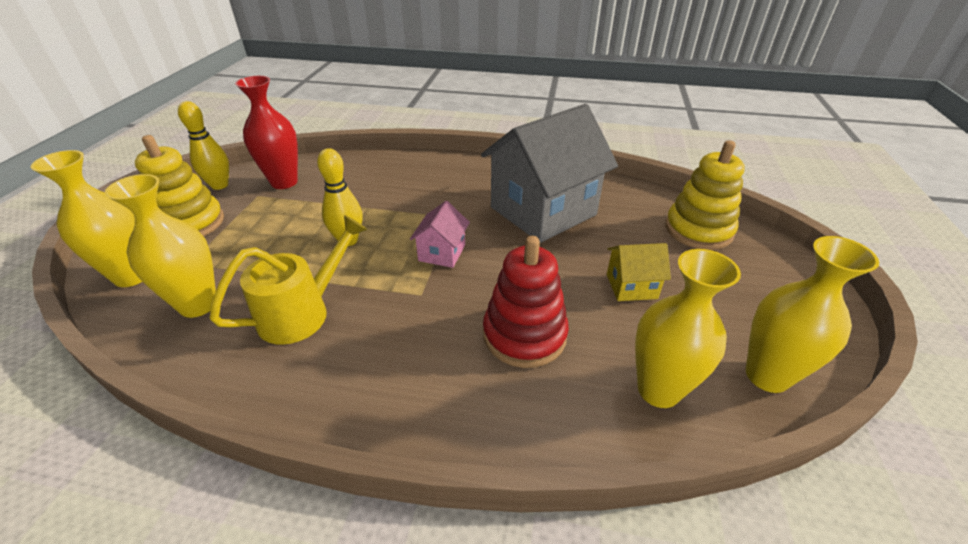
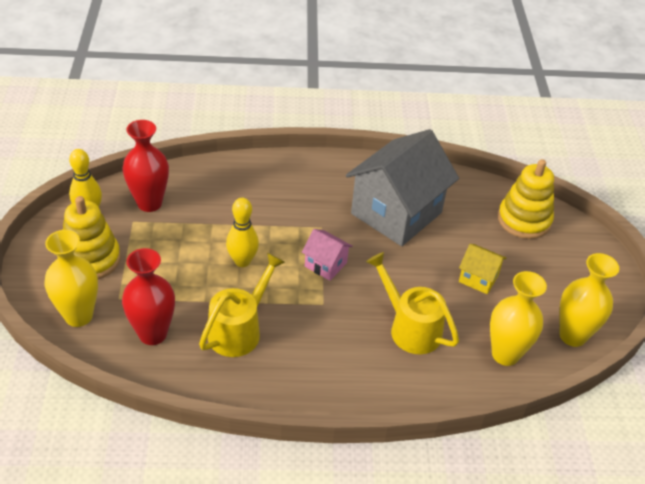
camera: 15 degrees left, 5 degrees up
yellow vase [105,174,216,318] -> red vase [122,248,175,345]
pink house [410,201,470,268] -> pink house turned 60 degrees counterclockwise [302,229,353,281]
red stacking toy [483,236,569,368] -> yellow watering can [366,252,459,354]
yellow house [607,243,671,301] -> yellow house turned 45 degrees clockwise [459,244,507,294]

